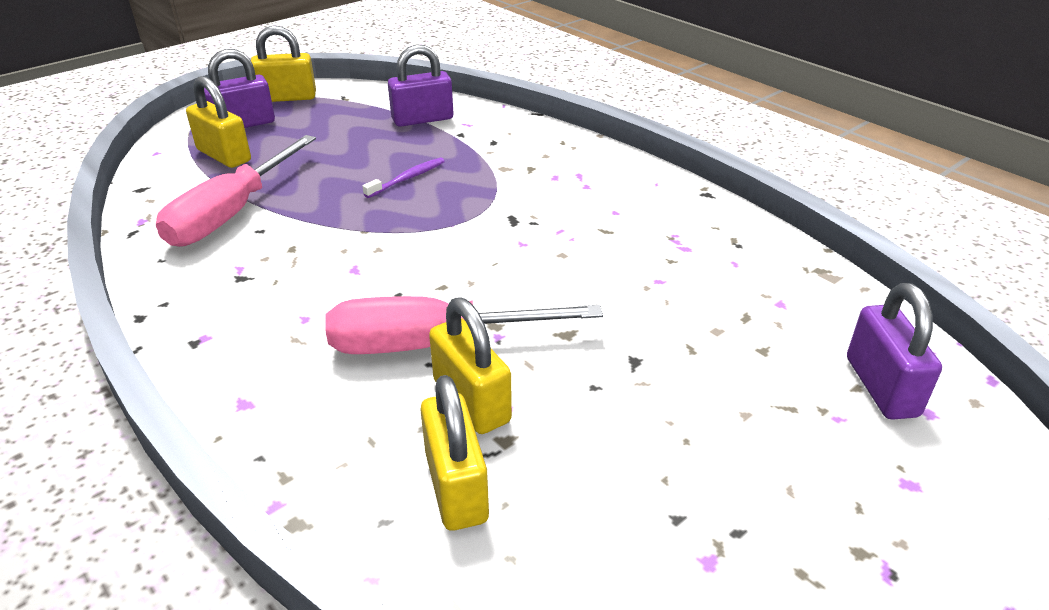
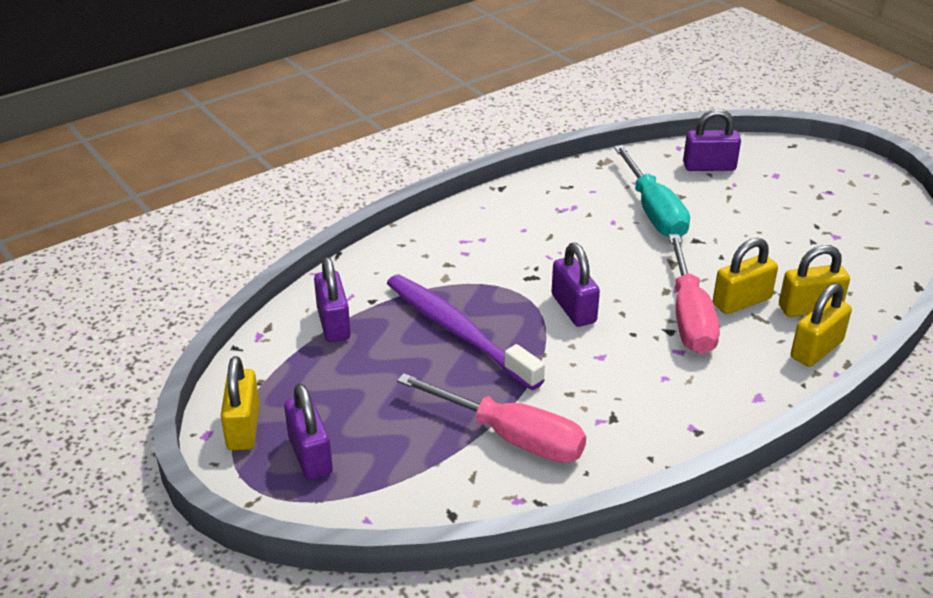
camera: 85 degrees left, 0 degrees up
yellow padlock [186,76,251,168] -> yellow padlock moved to [791,283,852,367]
purple toothbrush [363,157,445,198] -> purple toothbrush [387,275,545,390], size x2.40
none -> purple padlock [552,243,600,327]
none -> turquoise screwdriver [614,145,690,237]

